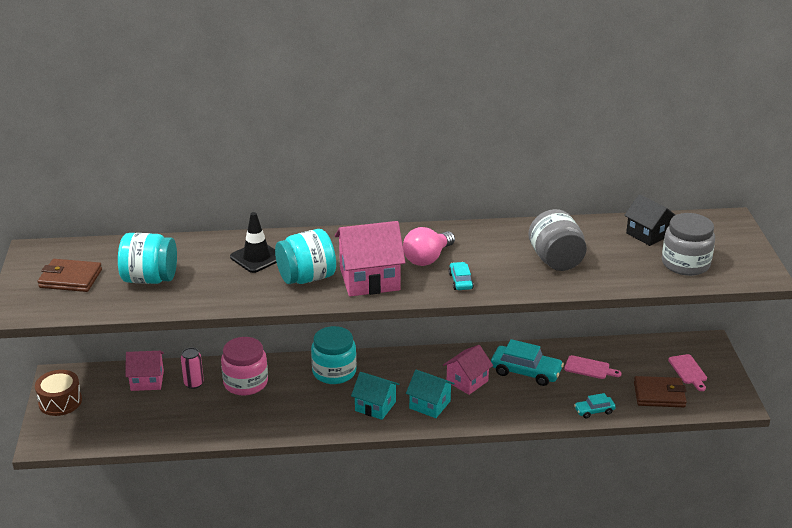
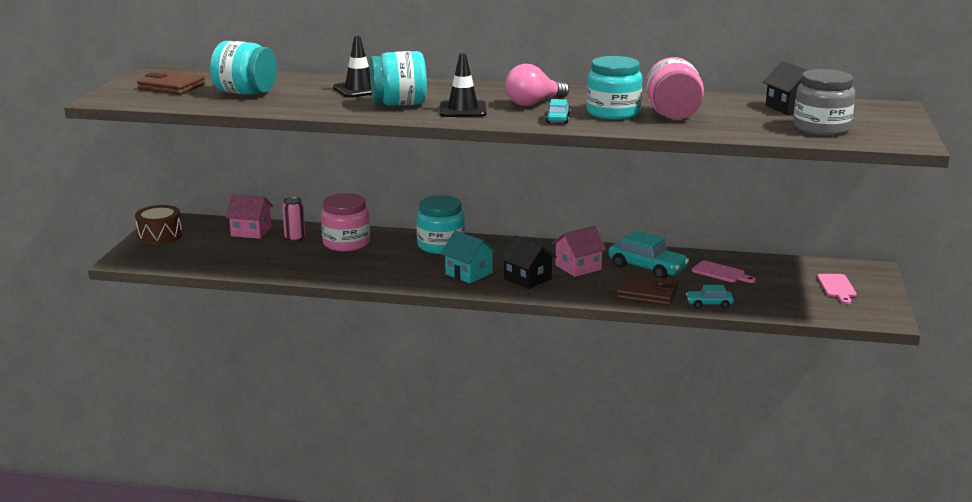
camera: 15 degrees right, 10 degrees down
pink house [335,221,405,296] -> black traffic cone [440,53,487,117]
turquoise house [406,370,455,418] -> black house [500,235,556,289]
grey jar [528,209,587,271] -> pink jar [645,57,704,120]
brown wallet [634,376,687,407] -> brown wallet moved to [616,273,678,306]
none -> turquoise jar [587,56,642,120]

